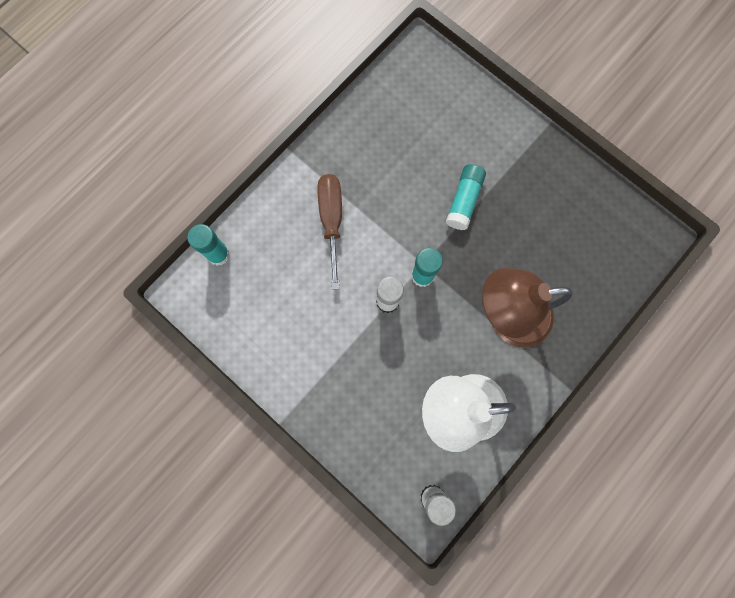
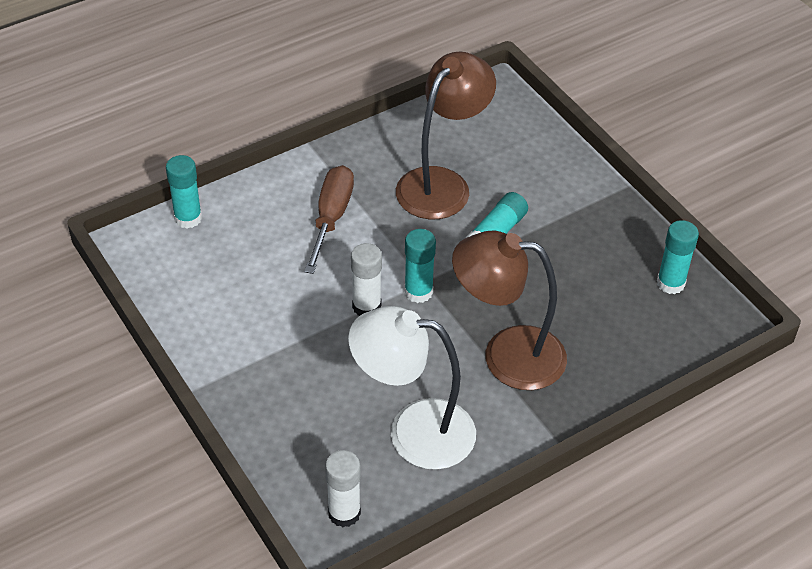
camera: 15 degrees right, 30 degrees down
none -> brown lamp [396,52,496,219]
none -> turquoise glue stick [657,220,699,294]

